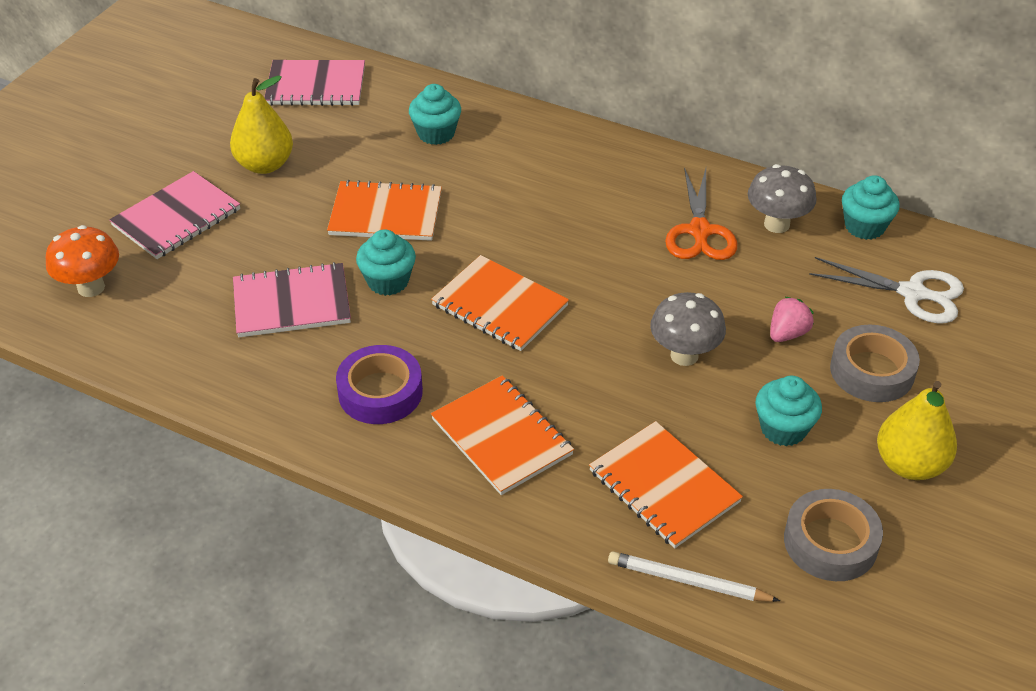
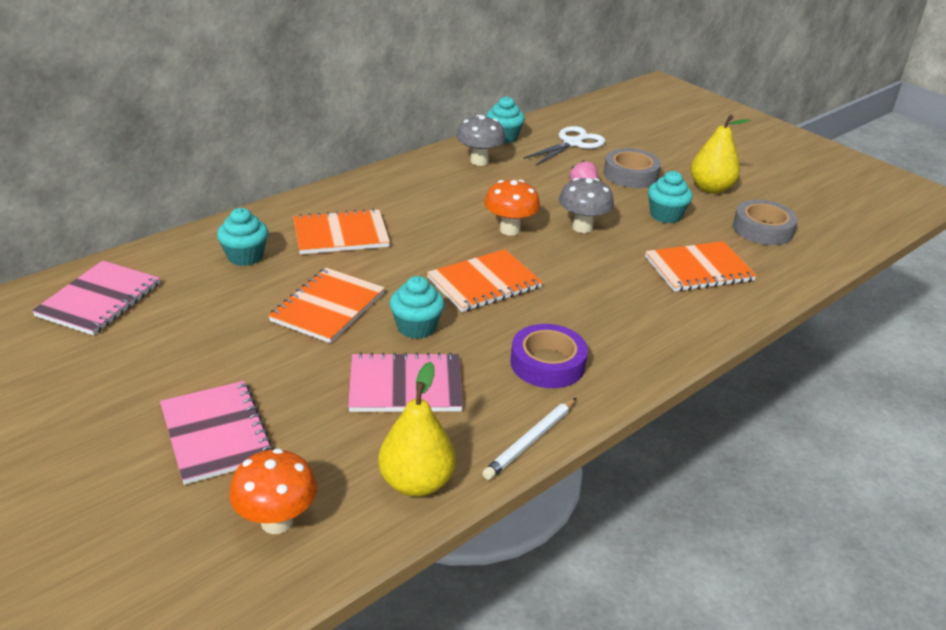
camera: 70 degrees left, 10 degrees down
yellow pear [230,76,293,174] -> yellow pear moved to [378,362,456,497]
pink notebook [233,262,351,337] -> pink notebook turned 75 degrees clockwise [348,352,463,412]
orange notebook [431,375,574,495] -> orange notebook moved to [293,209,390,254]
white pencil [608,551,780,602] -> white pencil moved to [482,398,576,480]
orange scissors [665,167,737,260] -> none
none -> orange mushroom [484,180,540,236]

